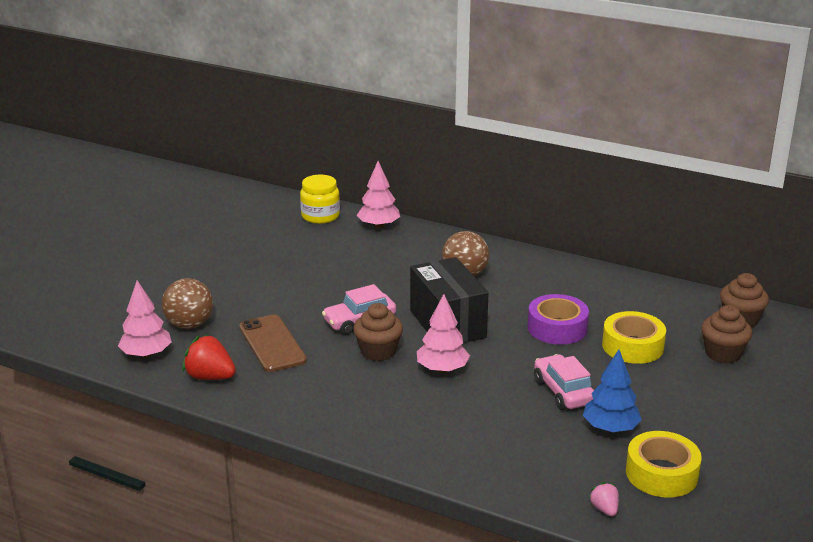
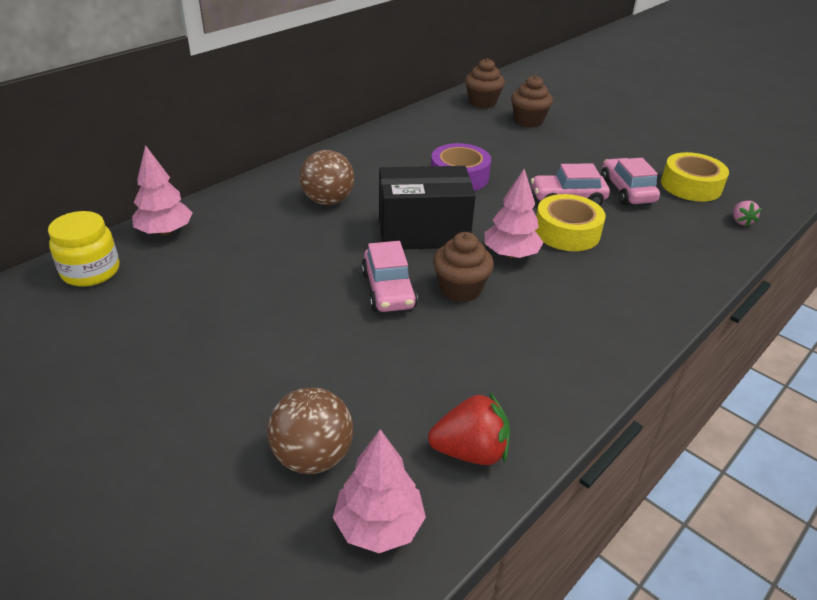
camera: 75 degrees left, 10 degrees up
red strawberry [182,335,236,380] -> red strawberry turned 135 degrees counterclockwise [428,392,510,465]
brown phone [239,314,307,372] -> none
blue tree [583,350,642,432] -> pink car [601,158,660,205]
pink strawberry [589,482,619,516] -> pink strawberry turned 90 degrees counterclockwise [733,201,762,227]
yellow tape [602,311,666,364] -> yellow tape moved to [535,194,606,251]

